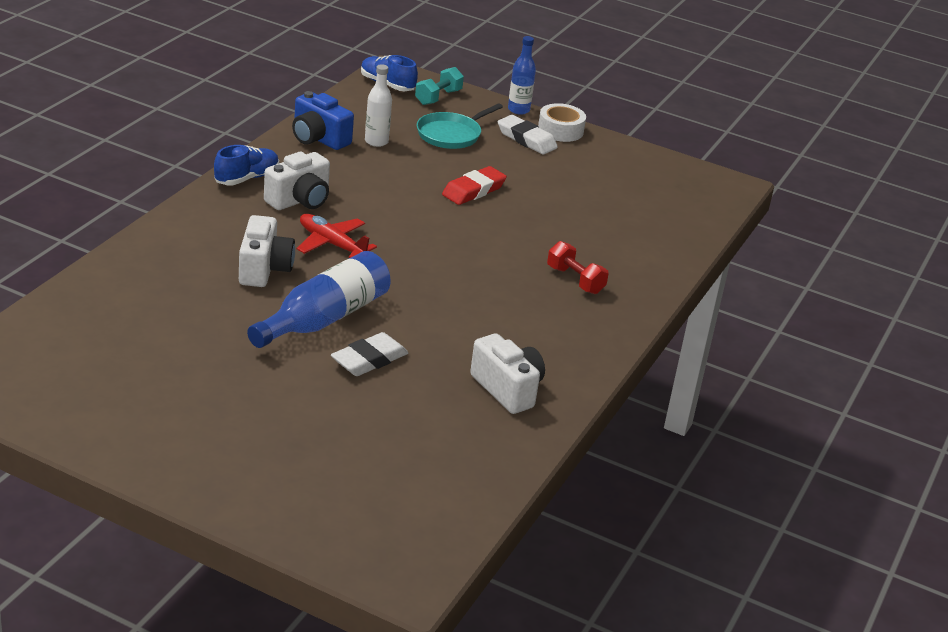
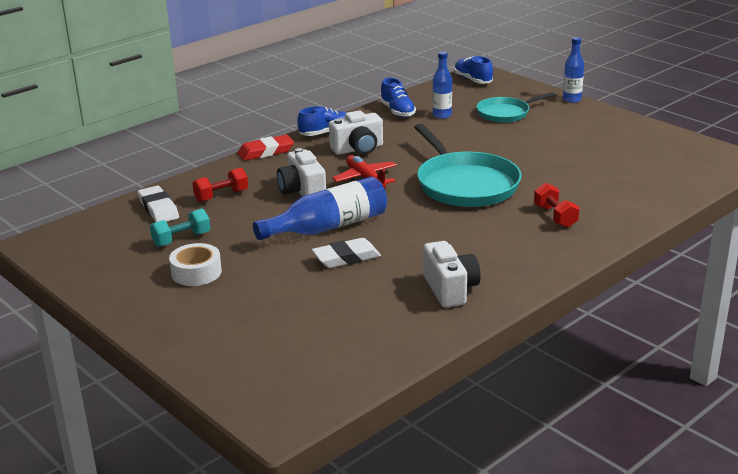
camera: 25 degrees right, 5 degrees down
white camera [239,215,295,287] -> white camera turned 135 degrees clockwise [277,148,326,197]
blue camera [292,91,354,150] -> blue shoe [380,77,416,117]
white bottle [365,64,392,147] -> blue bottle [432,51,452,119]
turquoise dumbbell [415,67,464,105] -> turquoise dumbbell moved to [150,209,210,247]
red eraser [442,166,507,205] -> red eraser moved to [237,135,294,161]
white eraser [498,115,558,154] -> white eraser moved to [138,186,179,222]
white tape [538,103,586,142] -> white tape moved to [169,243,222,286]
none -> red dumbbell [192,168,248,202]
none -> turquoise pan [414,124,522,207]

